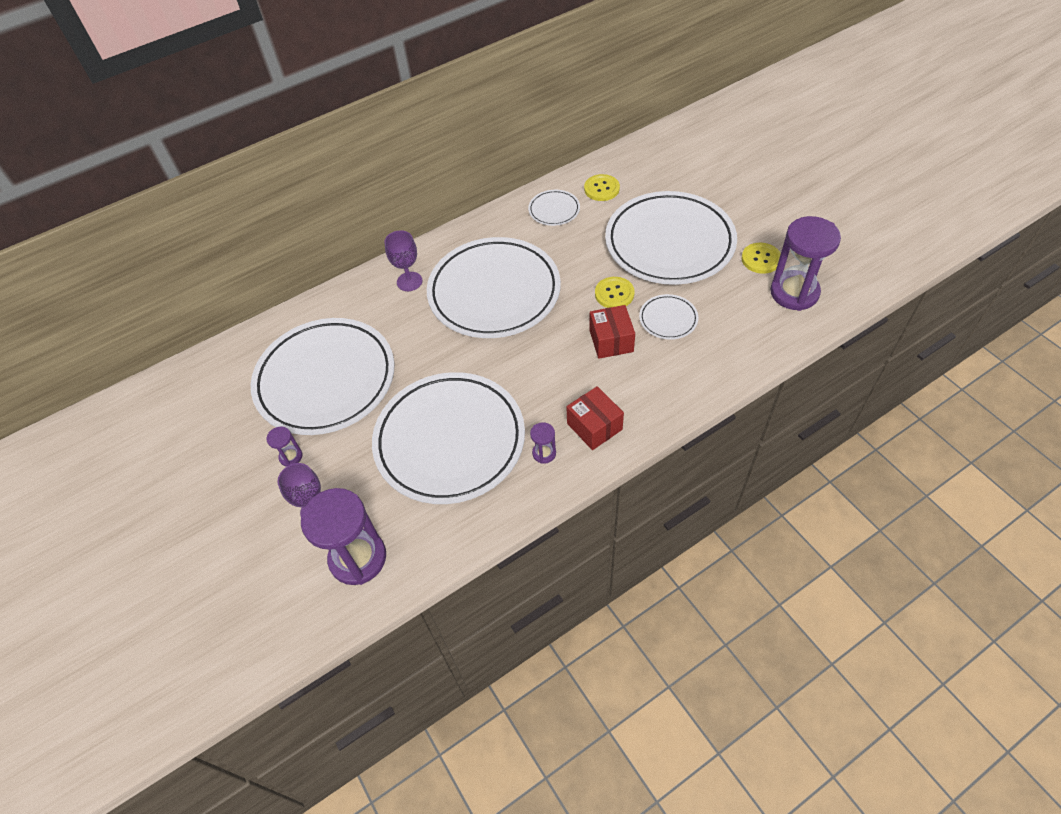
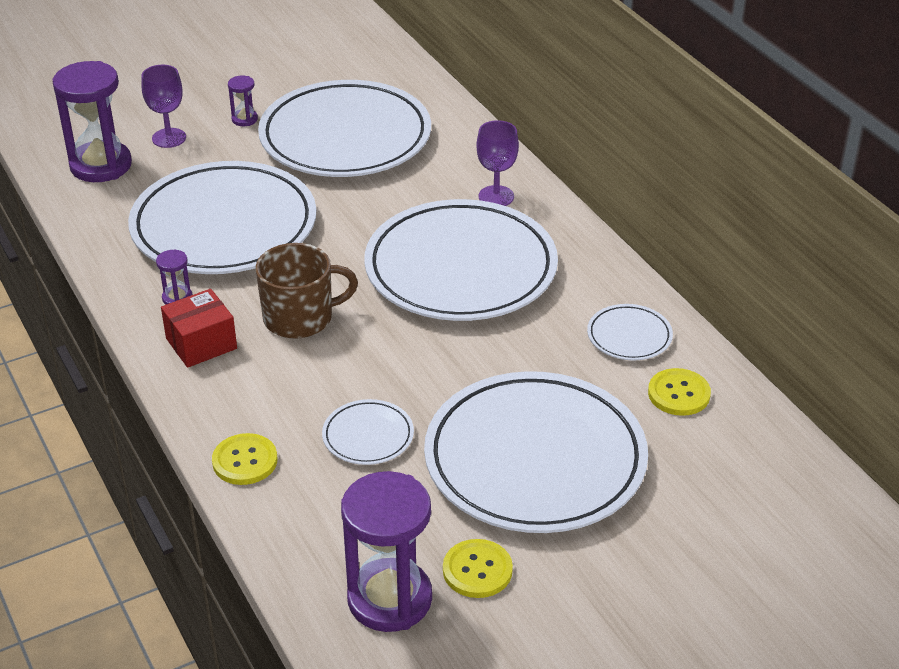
camera: 90 degrees right, 15 degrees down
red box [589,305,635,359] -> none
yellow button [595,277,634,308] -> yellow button moved to [212,433,277,485]
none -> brown mug [255,243,358,339]

